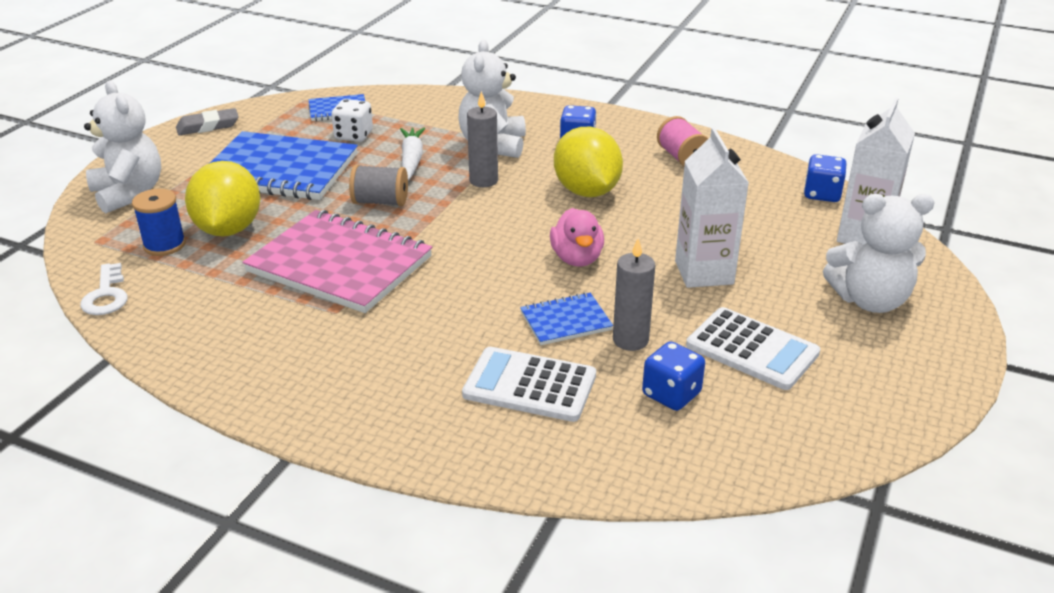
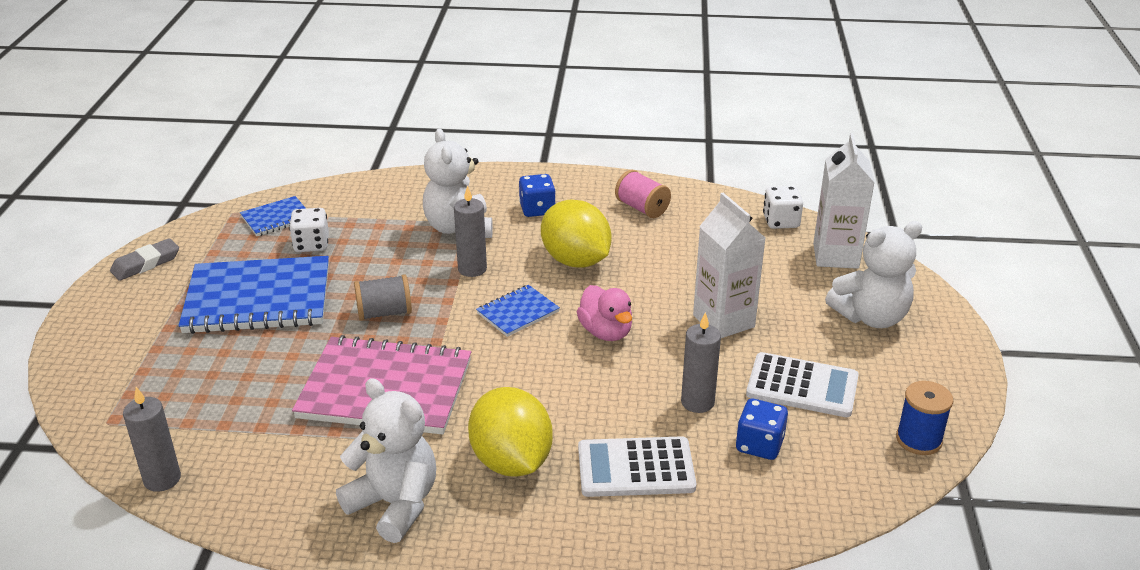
camera: 20 degrees left, 0 degrees up
white key [80,263,128,315] -> grey candle [123,387,181,492]
white teddy bear [84,81,161,213] -> white teddy bear moved to [336,378,436,543]
blue spool [132,189,186,256] -> blue spool moved to [896,381,953,455]
yellow lemon [185,161,260,237] -> yellow lemon moved to [468,387,553,477]
white carrot [400,127,425,180] -> none
blue notebook [520,292,613,345] -> blue notebook moved to [476,285,560,337]
blue dice [804,154,846,202] -> white dice [763,186,803,229]

